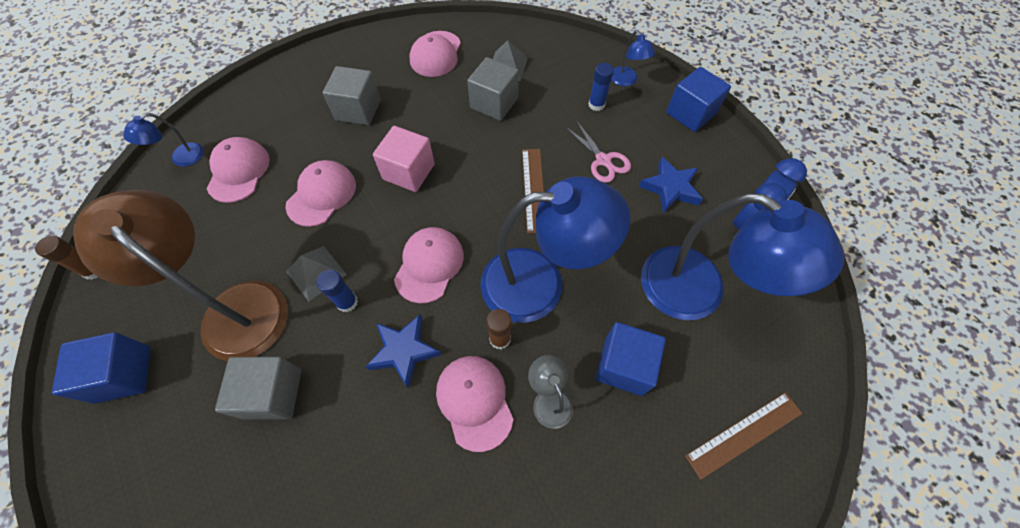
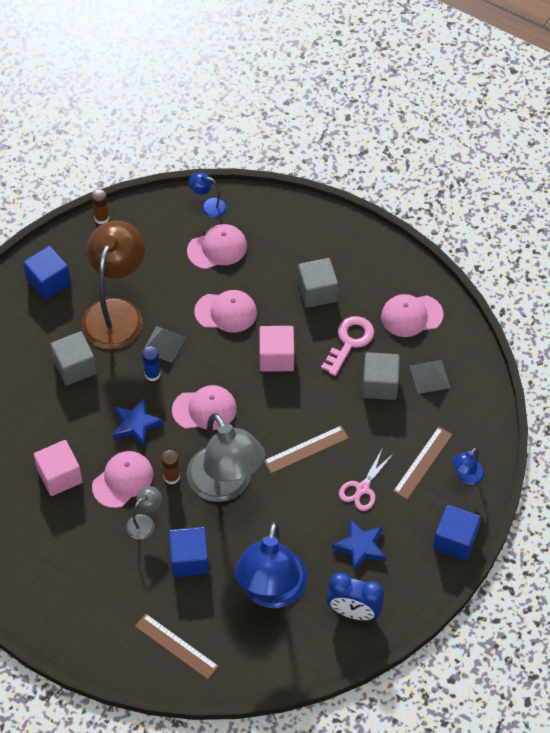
camera: 65 degrees right, 5 degrees down
blue lamp [480,176,631,323] -> grey lamp [187,413,265,502]
blue glue stick [588,63,614,111] -> brown ruler [393,427,453,500]
none -> pink cube [34,440,83,496]
none -> pink key [321,316,374,376]

